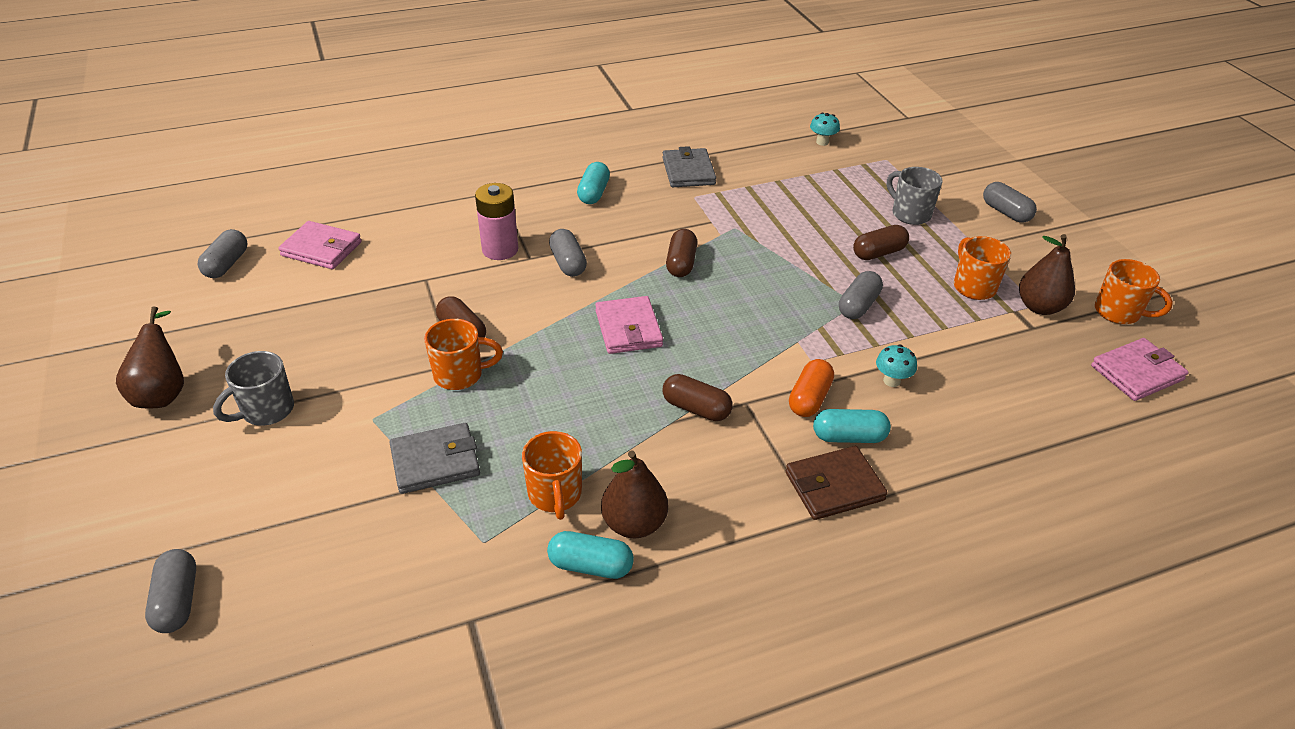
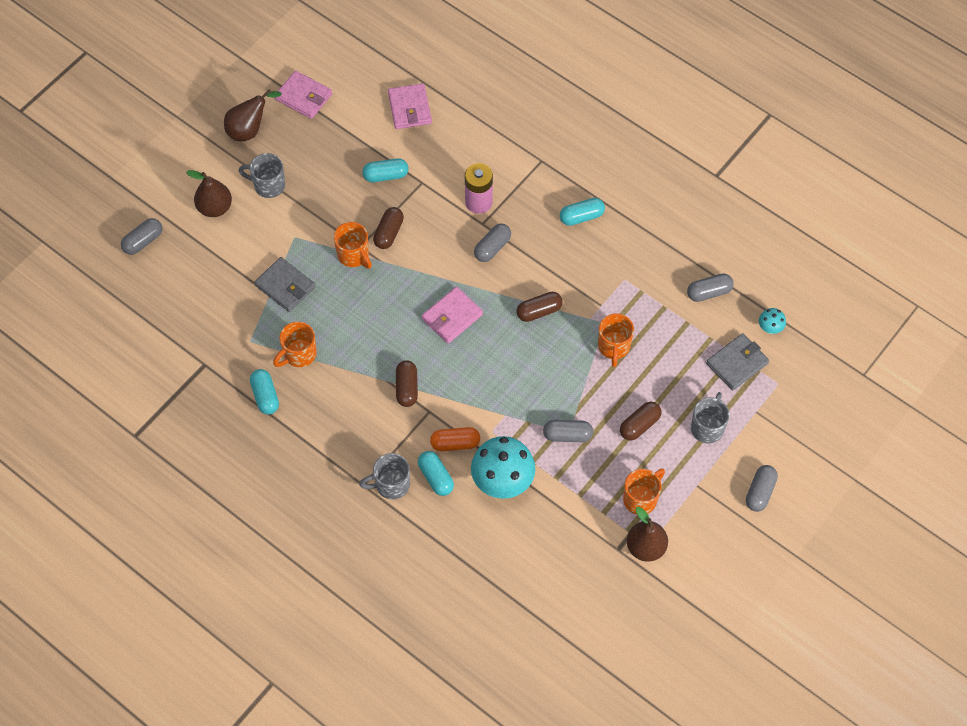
camera: 60 degrees right, 20 degrees up
grey capsule [198,229,247,278] -> grey capsule moved to [687,273,734,302]
brown pear [601,450,668,538] -> brown pear moved to [186,170,232,217]
grey wallet [662,146,716,187] -> grey wallet moved to [706,333,769,391]
brown wallet [786,446,888,520] -> grey mug [359,453,410,500]
brown capsule [853,225,909,260] -> brown capsule turned 75 degrees counterclockwise [620,401,662,441]
turquoise mushroom [876,344,917,387] -> turquoise mushroom [471,436,535,499], size x2.24
pink wallet [1091,338,1189,401] -> pink wallet moved to [275,71,332,119]
orange mug [1095,259,1173,324] -> orange mug moved to [598,313,634,367]
none -> turquoise capsule [362,158,408,182]

